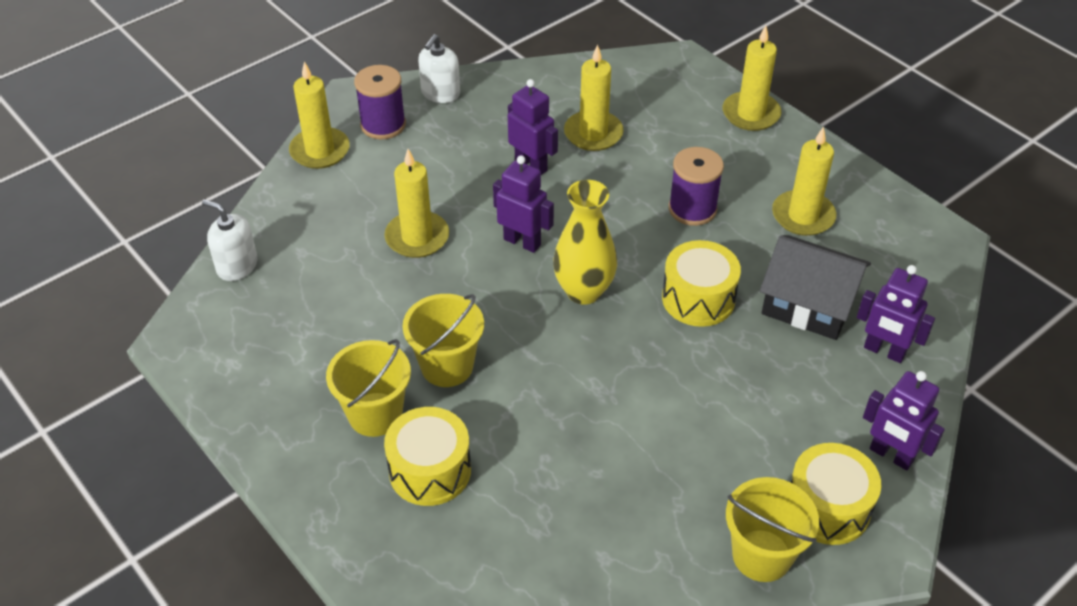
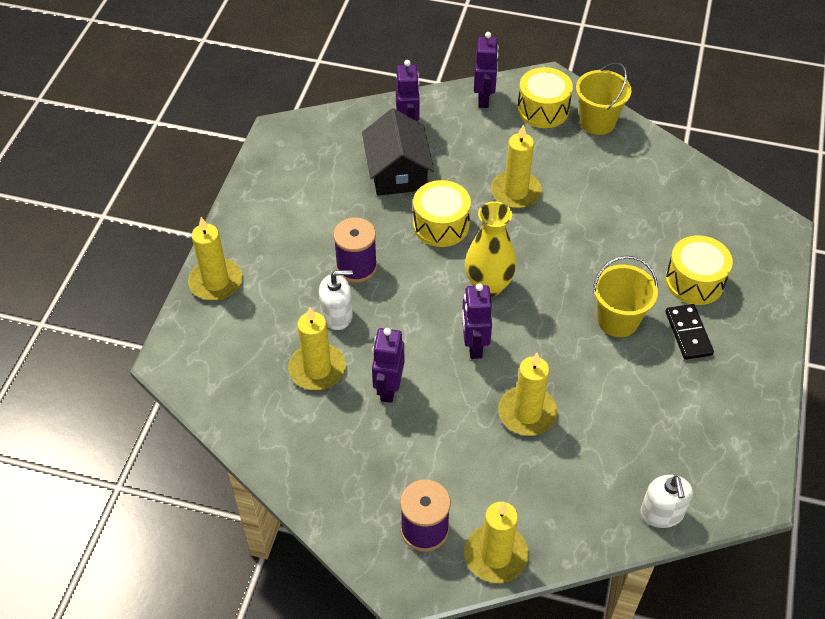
camera: 125 degrees left, 5 degrees up
yellow bucket [326,339,411,437] -> black domino [665,304,714,360]
white soap dispenser [418,34,460,103] -> white soap dispenser moved to [319,270,353,330]
yellow candle [772,126,836,236] -> yellow candle moved to [491,125,542,209]

